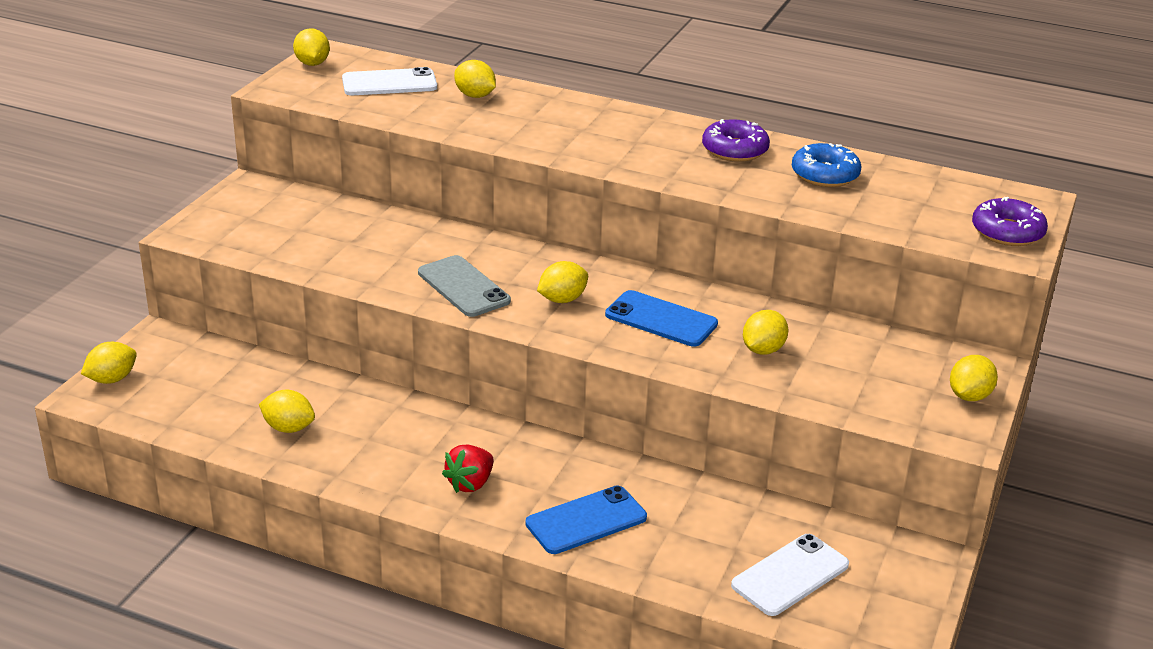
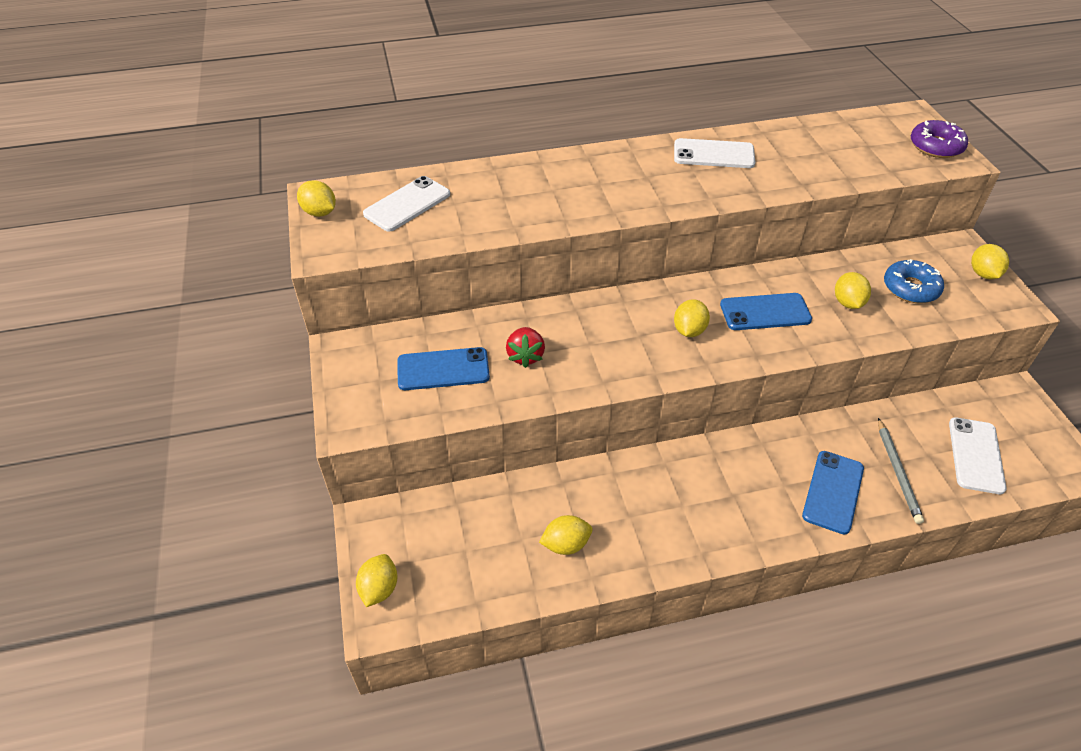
camera: 35 degrees left, 15 degrees up
grey phone [418,255,511,317] -> none
red strawberry [442,445,494,493] -> red strawberry moved to [506,327,545,368]
yellow lemon [454,60,496,98] -> none
purple donut [702,119,770,162] -> white phone [674,138,755,168]
blue donut [792,143,861,187] -> blue donut moved to [884,259,944,303]
none -> blue phone [397,347,490,390]
none -> grey pencil [878,418,924,524]

